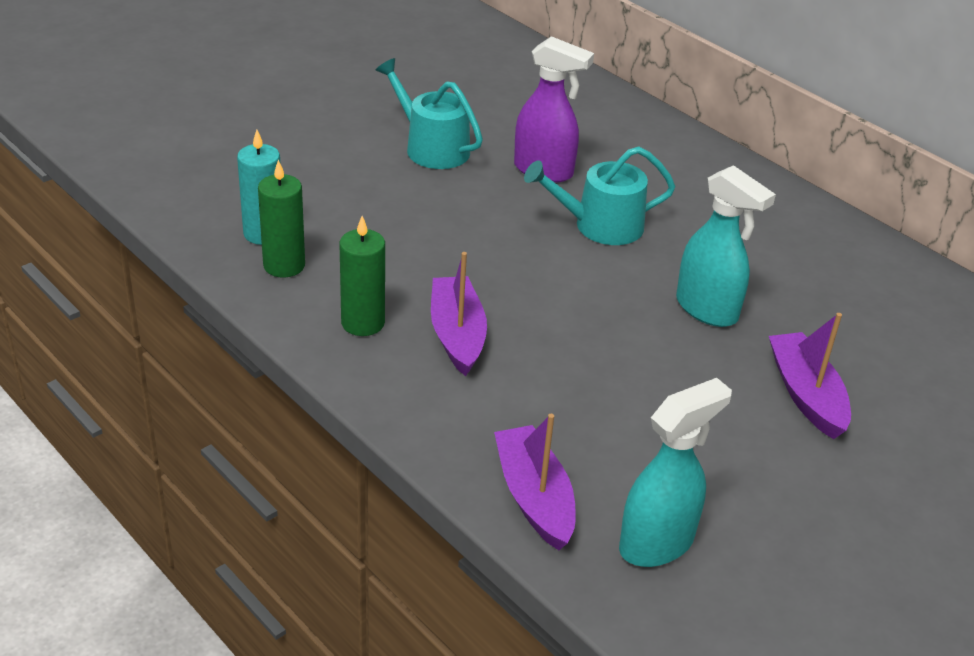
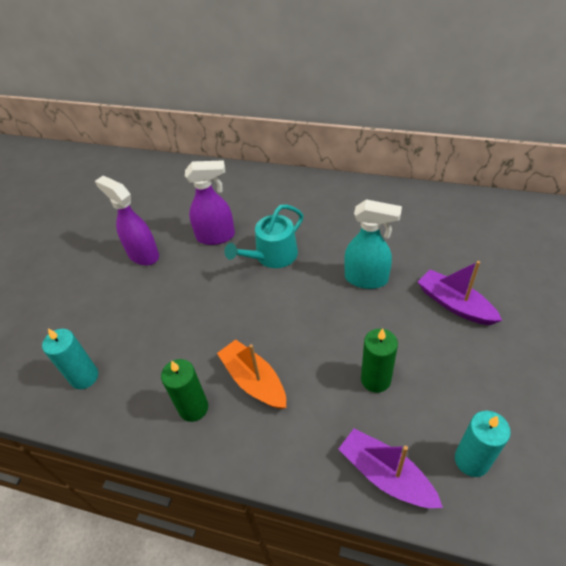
camera: 25 degrees left, 10 degrees up
green candle [258,160,305,278] -> green candle moved to [361,328,398,393]
turquoise watering can [376,58,483,169] -> purple spray bottle [95,176,159,265]
purple boat [431,252,487,376] -> orange boat [217,339,286,409]
turquoise spray bottle [619,378,732,567] -> turquoise candle [455,411,511,477]

